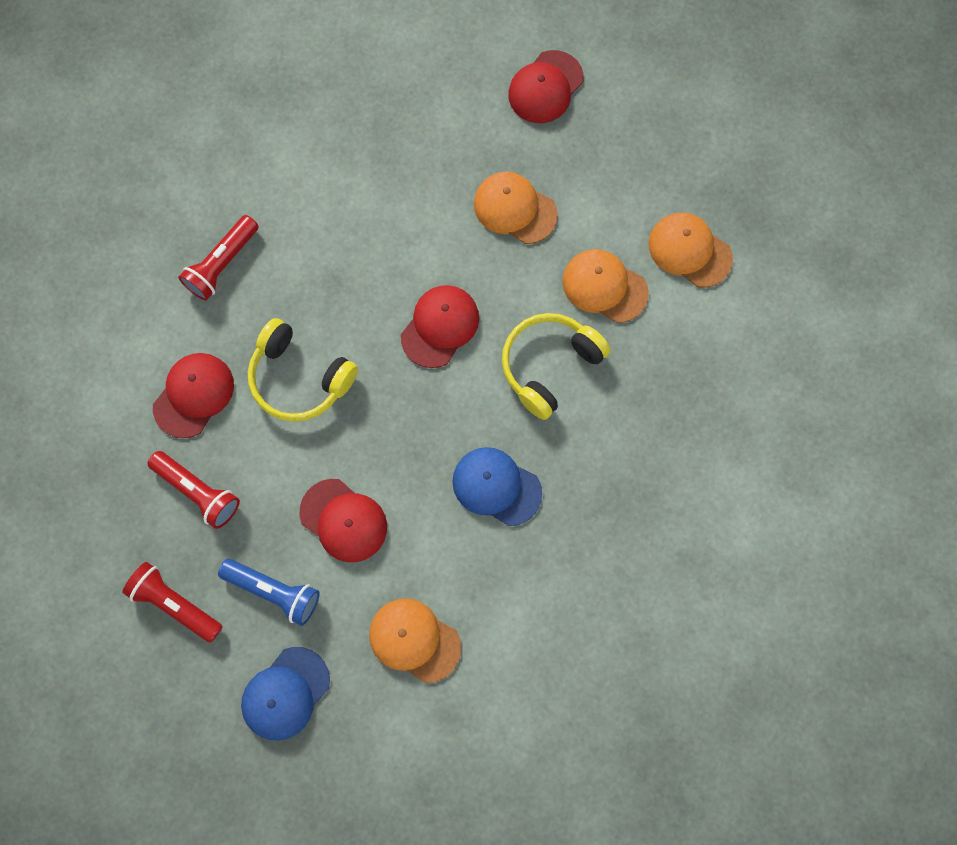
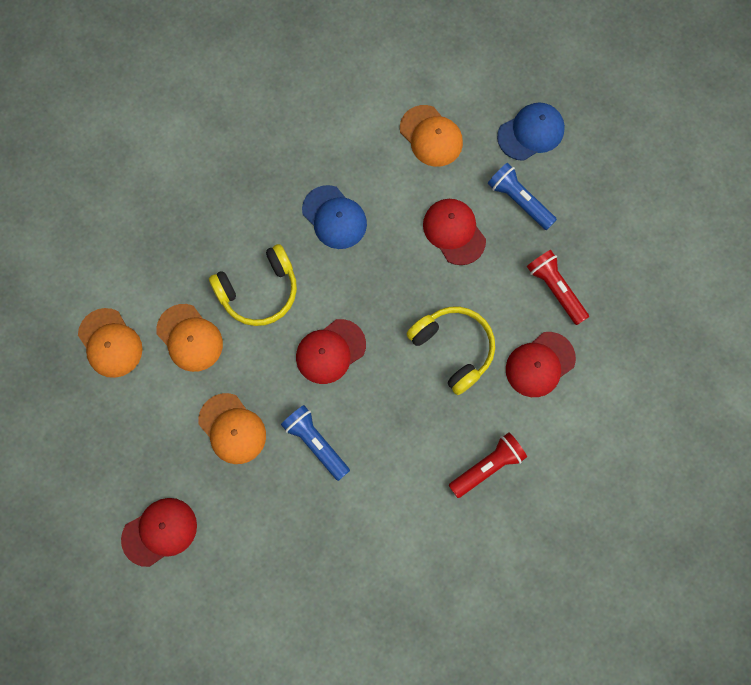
camera: 160 degrees left, 0 degrees up
red flashlight [122,562,223,643] -> none
none -> blue flashlight [281,405,350,481]

